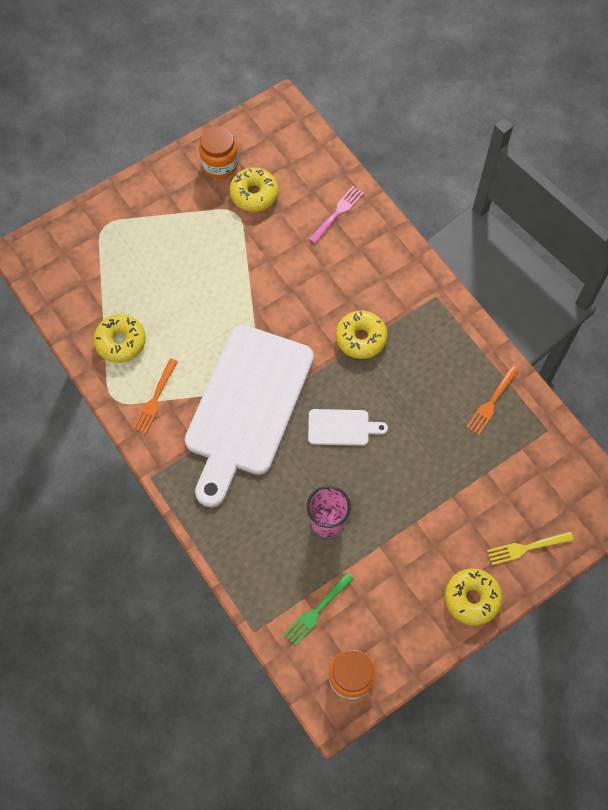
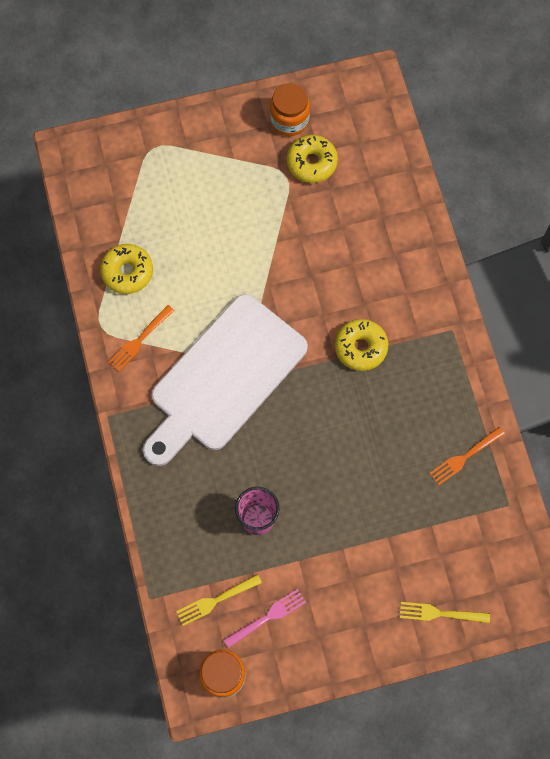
camera: 20 degrees right, 5 degrees up
green fork [284,573,354,646] -> yellow fork [176,574,262,626]
white cutting board [308,409,388,446] -> none
pink fork [309,186,364,244] -> pink fork moved to [224,589,306,648]
yellow donut [445,568,502,626] -> none

